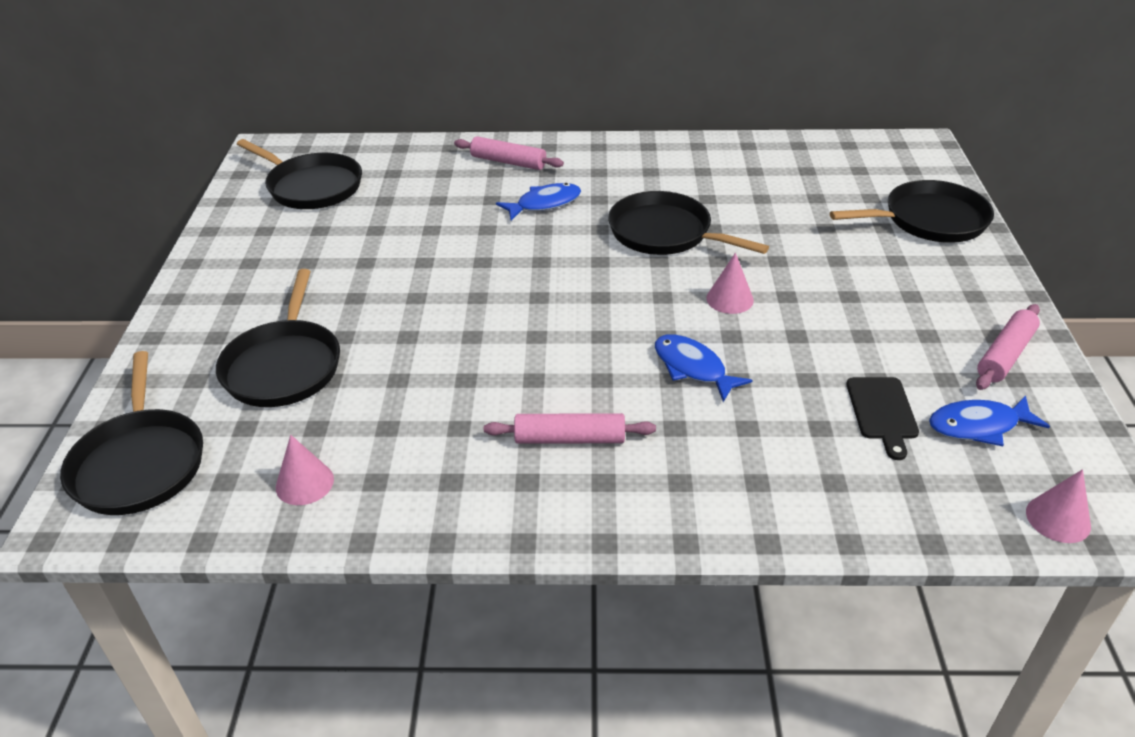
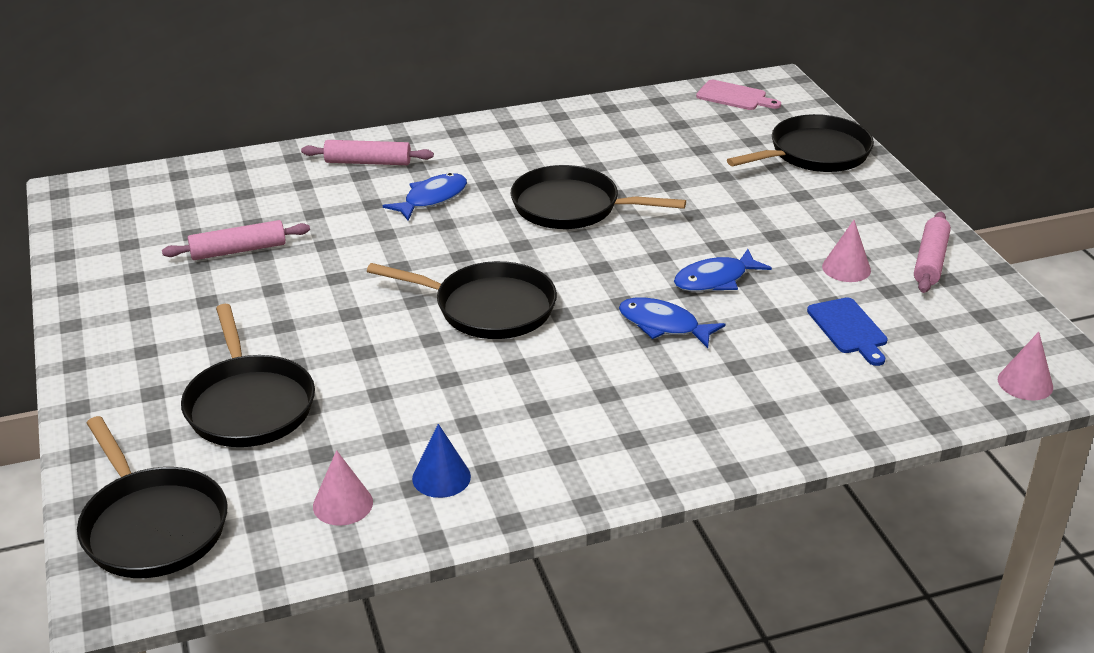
camera: 20 degrees left, 5 degrees down
black pan [237,139,362,209] -> black pan moved to [367,261,557,339]
pink rolling pin [484,413,656,444] -> pink rolling pin moved to [162,220,310,260]
pink cone [706,253,754,314] -> pink cone moved to [822,220,871,282]
black cutting board [846,377,919,460] -> blue cutting board [807,297,888,366]
blue fish [929,395,1050,446] -> blue fish moved to [674,249,772,292]
none -> blue cone [412,424,471,498]
none -> pink cutting board [696,80,781,110]

